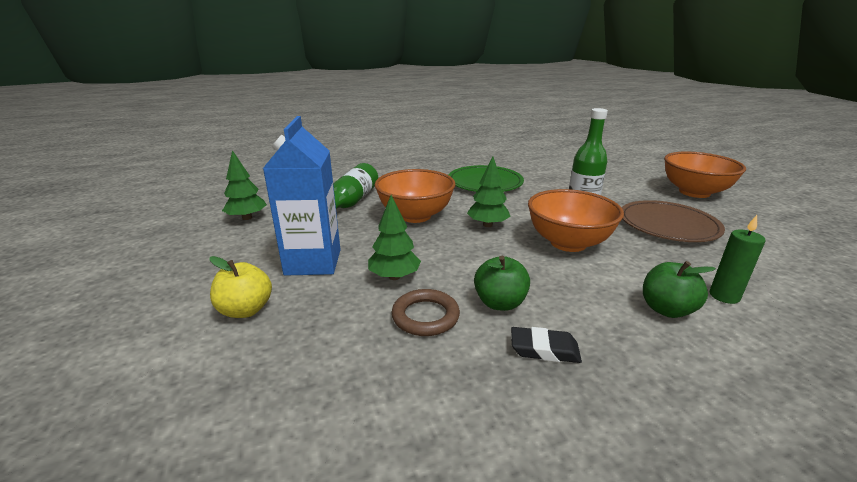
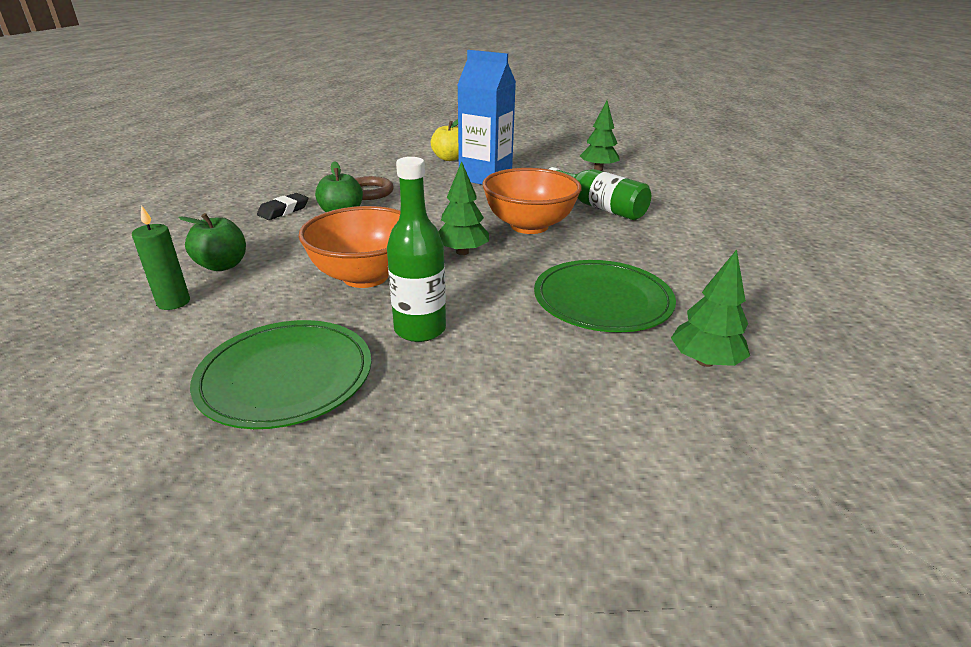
camera: 120 degrees right, 5 degrees up
green tree [368,195,421,280] -> green tree moved to [671,249,750,367]
brown plate [621,200,725,242] -> green plate [190,320,371,429]
orange bowl [664,152,746,198] -> none

